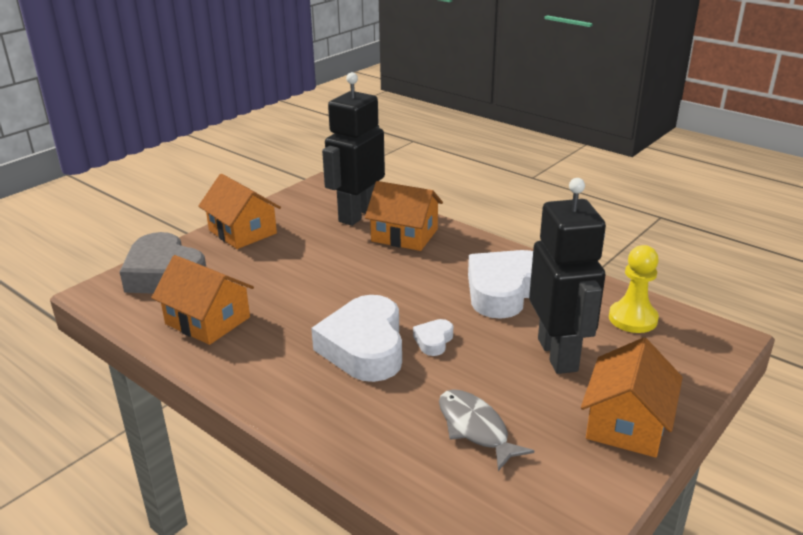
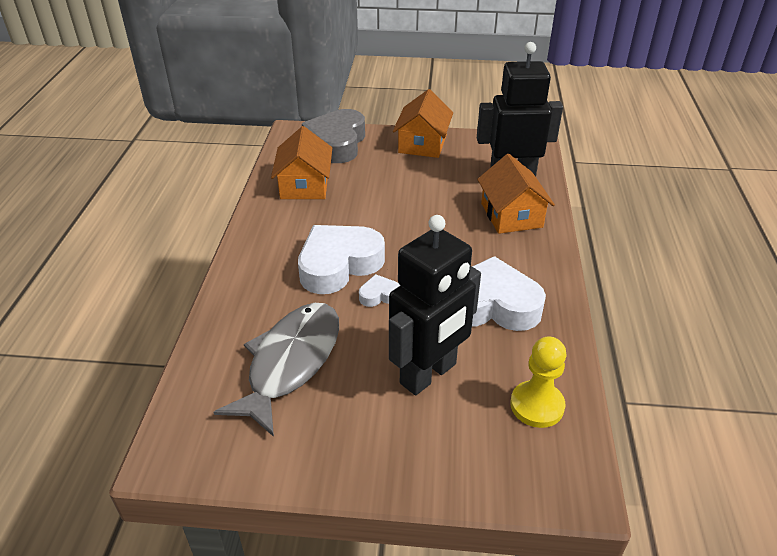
camera: 55 degrees right, 10 degrees up
grey fish [439,389,534,471] -> grey fish [214,303,339,437], size x1.64
orange house [581,337,683,458] -> none

